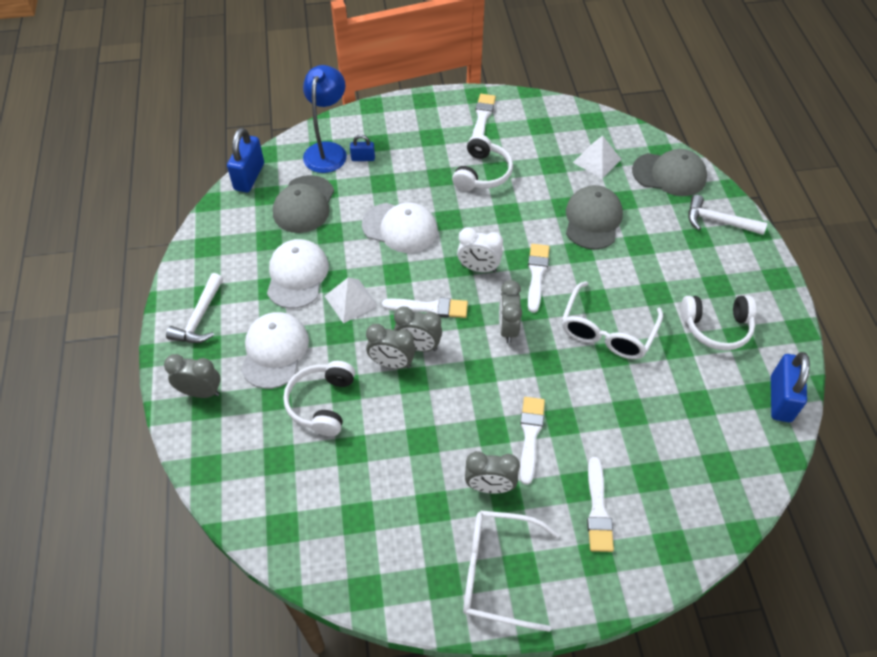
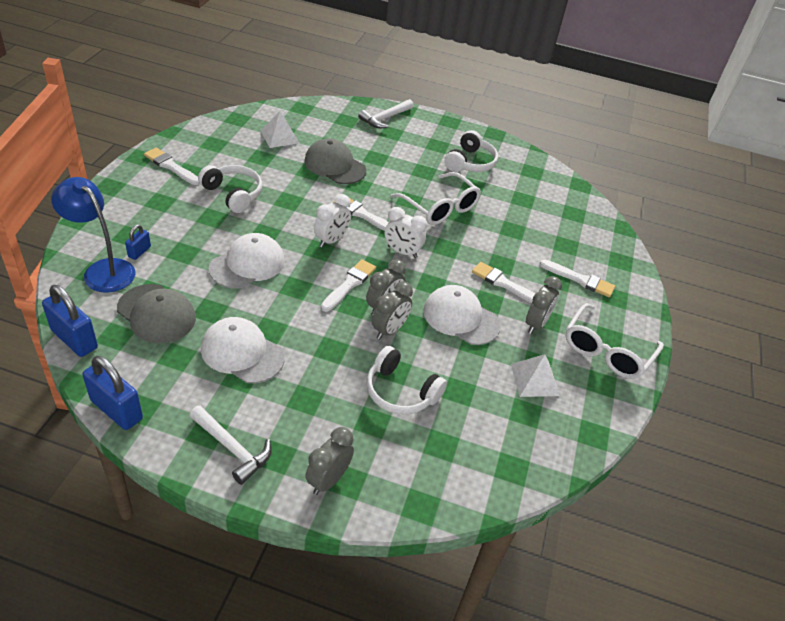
camera: 70 degrees left, 10 degrees down
white cap [241,312,309,389] -> white cap moved to [423,285,501,345]
white pyramid [325,278,378,324] -> white pyramid moved to [511,354,560,397]
grey clock [499,280,522,343] -> white clock [385,207,427,258]
grey cap [632,149,707,196] -> none
blue padlock [771,352,810,422] -> blue padlock moved to [82,356,143,430]

